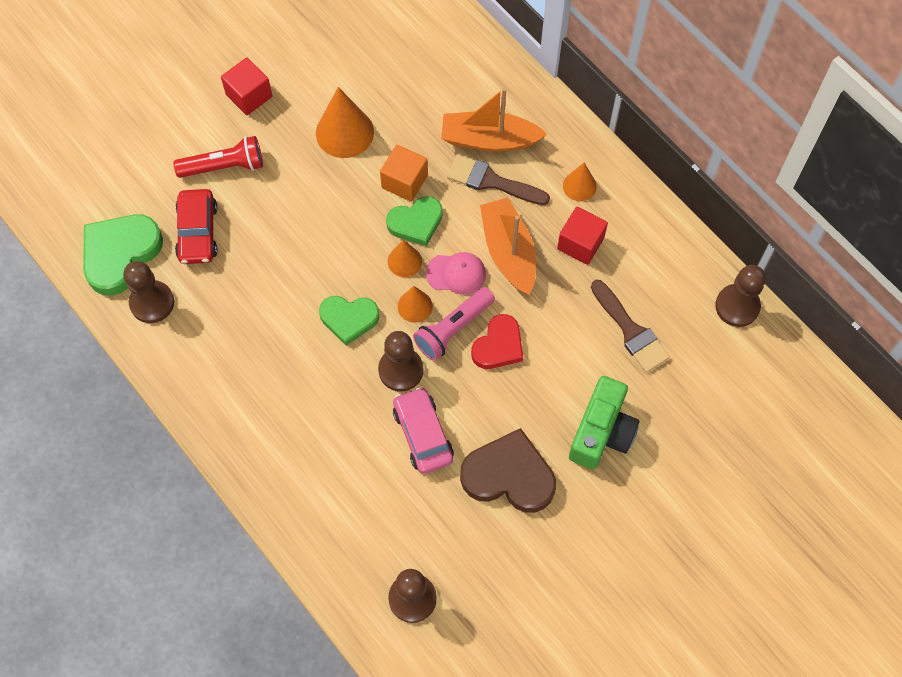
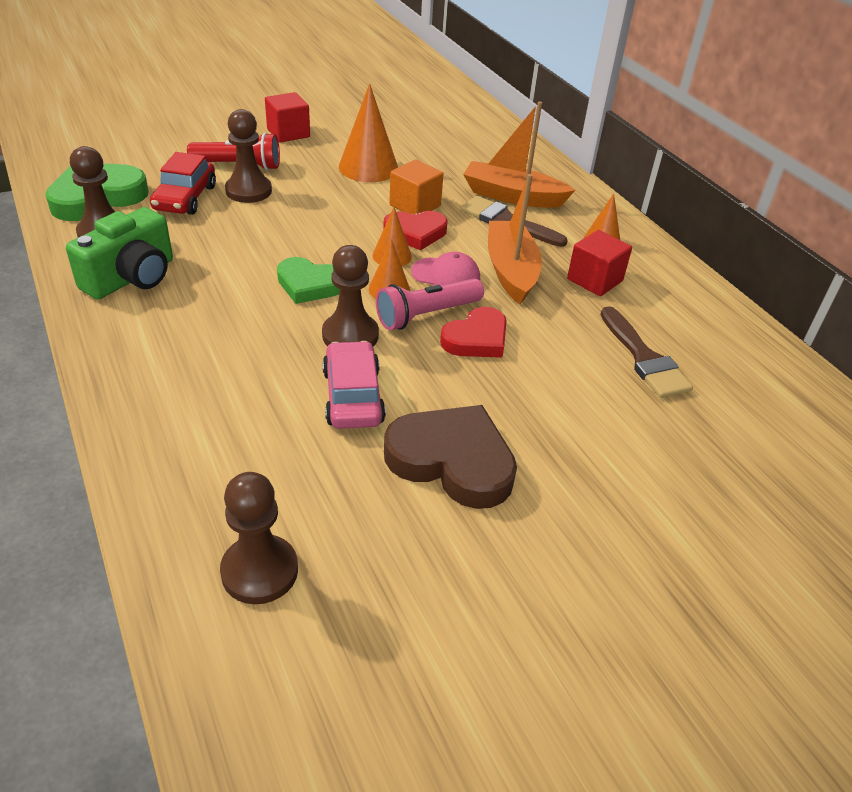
camera: 10 degrees right, 25 degrees down
green heart [386,196,443,246] -> red heart [383,211,448,250]
green camera [569,376,639,469] -> green camera moved to [66,207,173,299]
brown pawn [715,265,766,327] -> brown pawn moved to [225,109,272,203]

